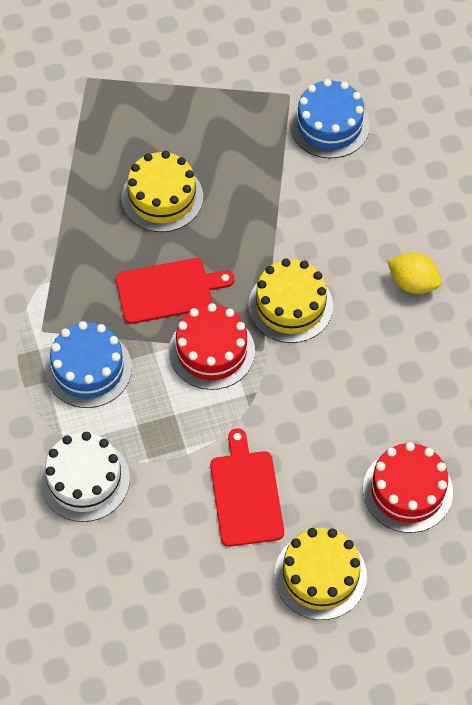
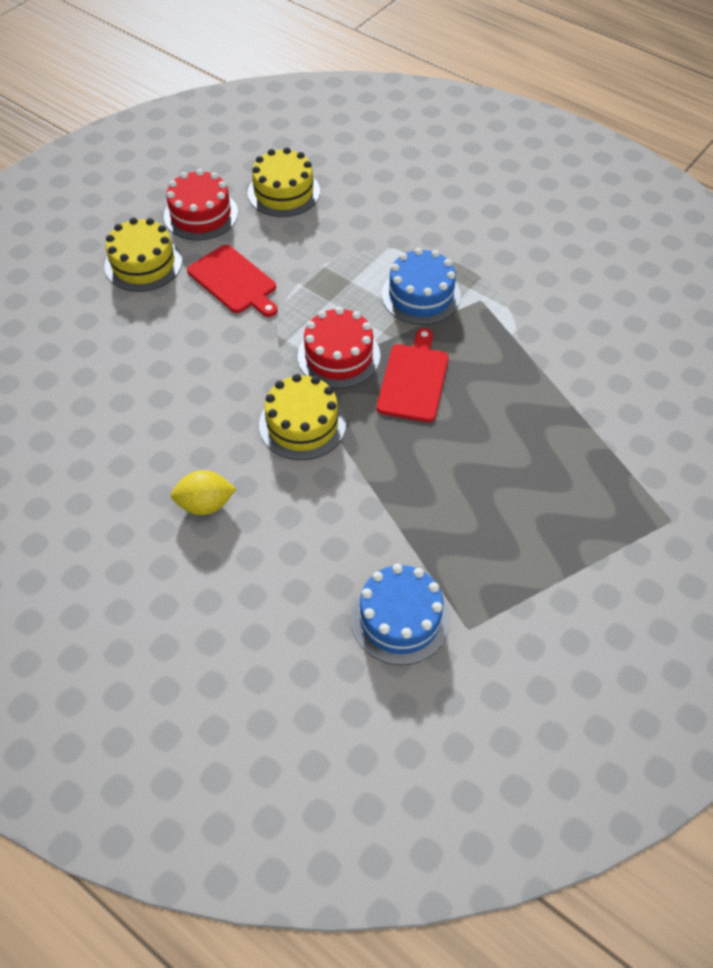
camera: 145 degrees right, 5 degrees down
white cake [40,432,130,522] -> none
red cutting board [116,258,234,324] -> red cutting board turned 150 degrees clockwise [376,328,449,422]
yellow cake [121,151,203,232] -> yellow cake moved to [248,147,320,217]
red cake [363,442,453,533] -> red cake moved to [164,169,238,240]

